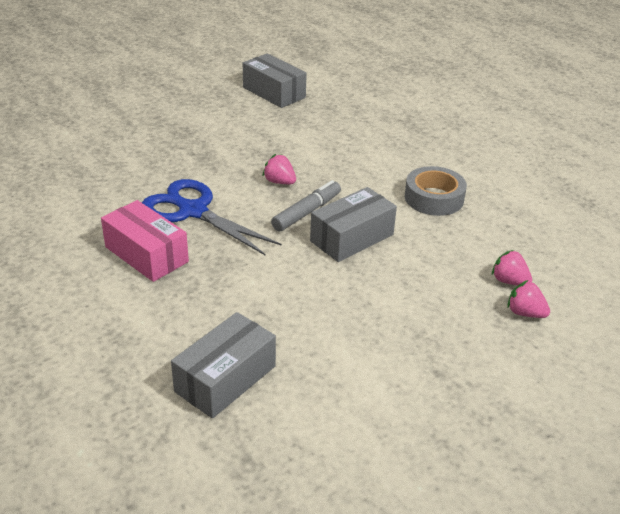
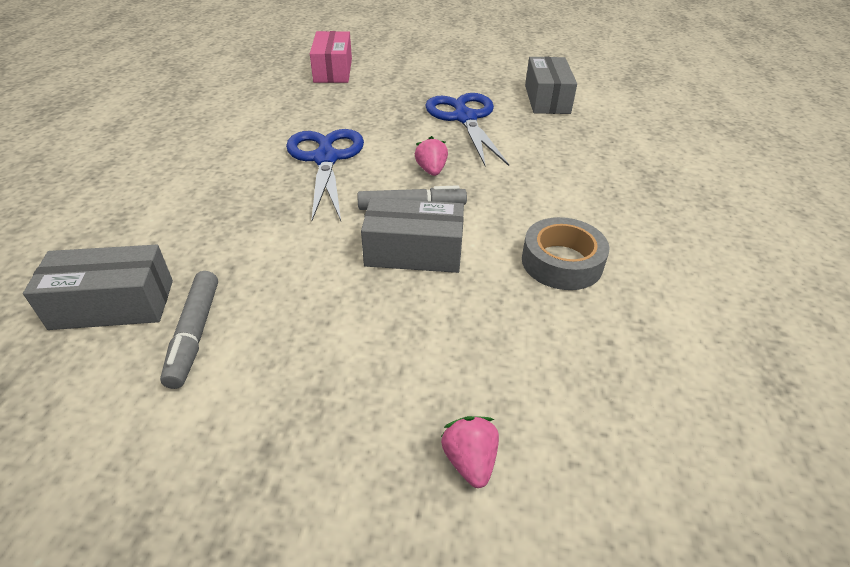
camera: 45 degrees right, 5 degrees up
pink box [101,200,189,282] -> pink box moved to [310,31,352,83]
pink strawberry [492,250,532,286] -> none
none -> grey marker [160,271,218,389]
none -> blue scissors [425,93,509,166]

